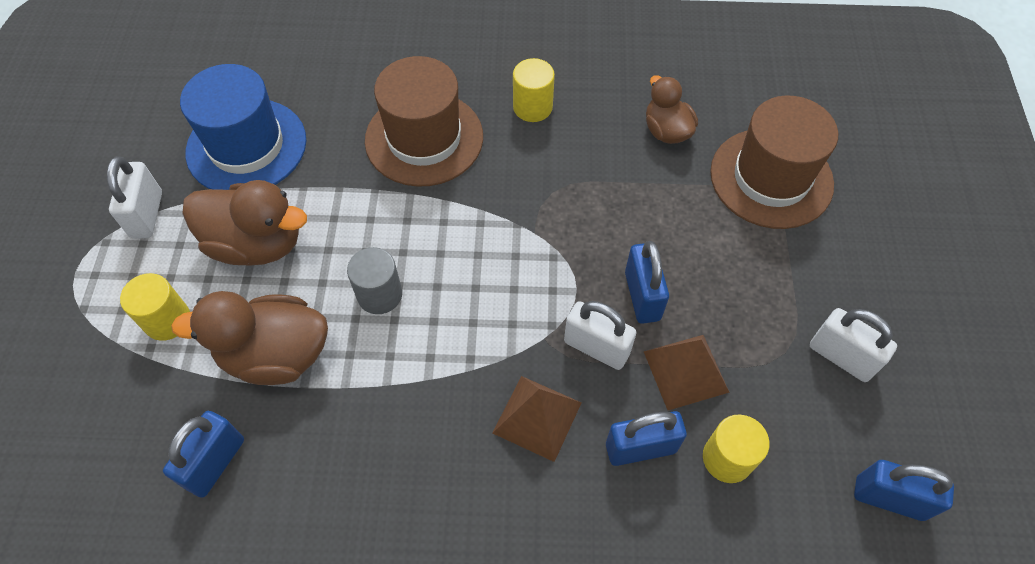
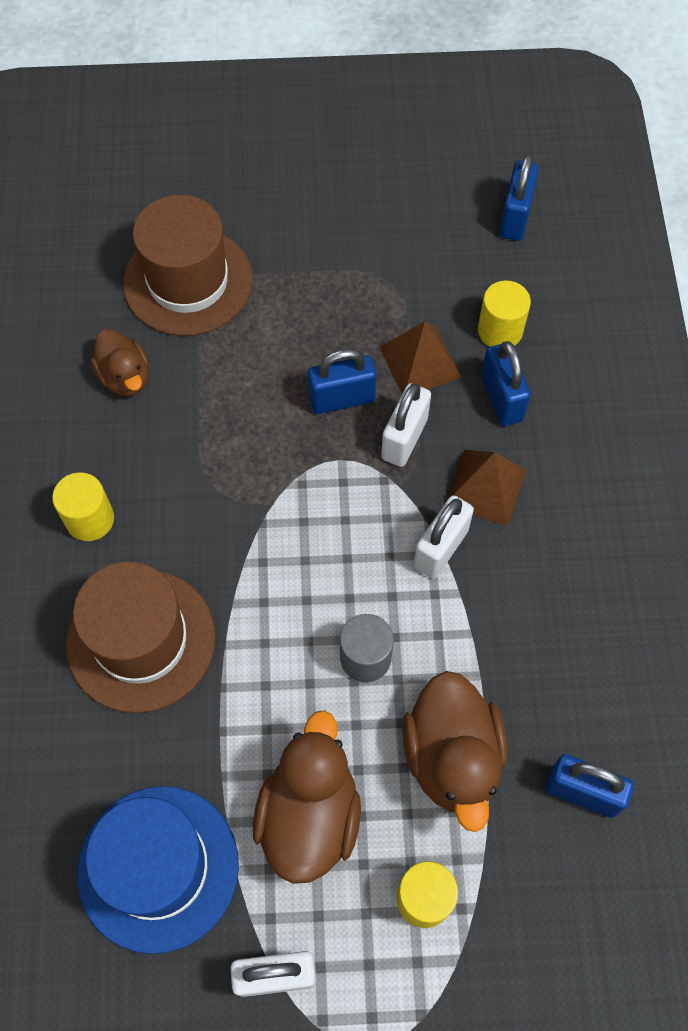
camera: 95 degrees left, 5 degrees up
brown duck [646,75,698,144] -> brown duck turned 90 degrees counterclockwise [90,329,149,396]
white padlock [810,308,897,382] -> white padlock moved to [414,495,474,579]

